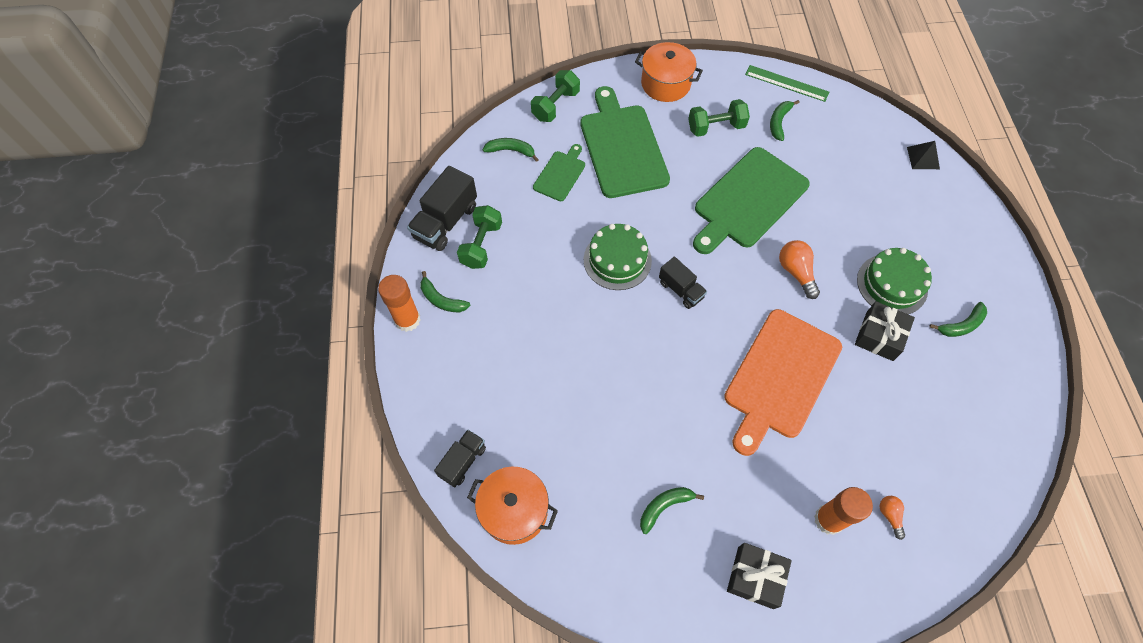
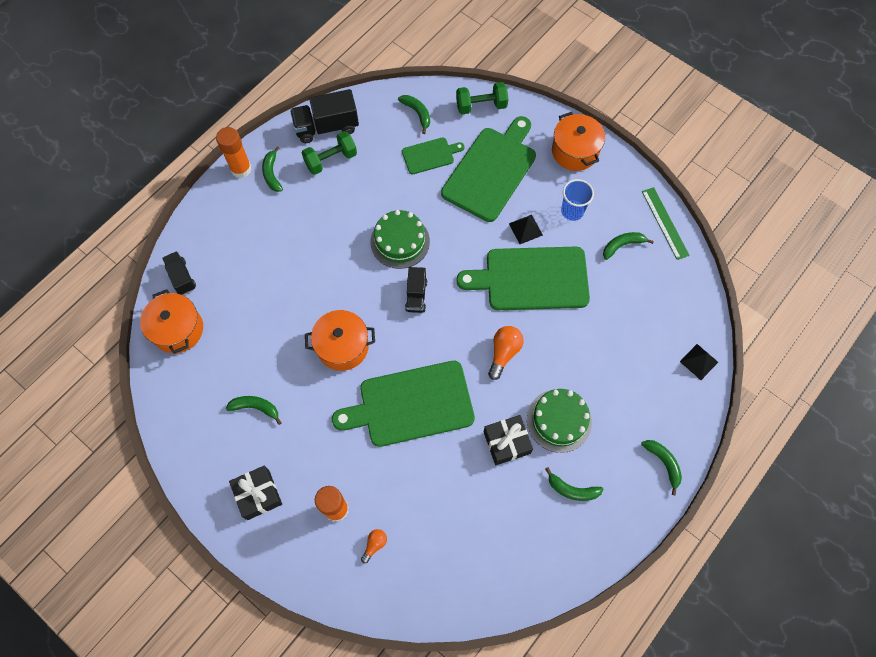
camera: 45 degrees right, 5 degrees up
black truck [434,429,486,487] -> black truck turned 105 degrees counterclockwise [162,251,196,295]
green dumbbell [688,99,750,137] -> blue cup [561,179,594,221]
orange cutting board [724,309,842,456] -> green cutting board [332,361,475,447]
none -> orange pot [305,310,375,371]
none -> black pyramid [509,215,543,244]
none -> green banana [641,440,682,495]

